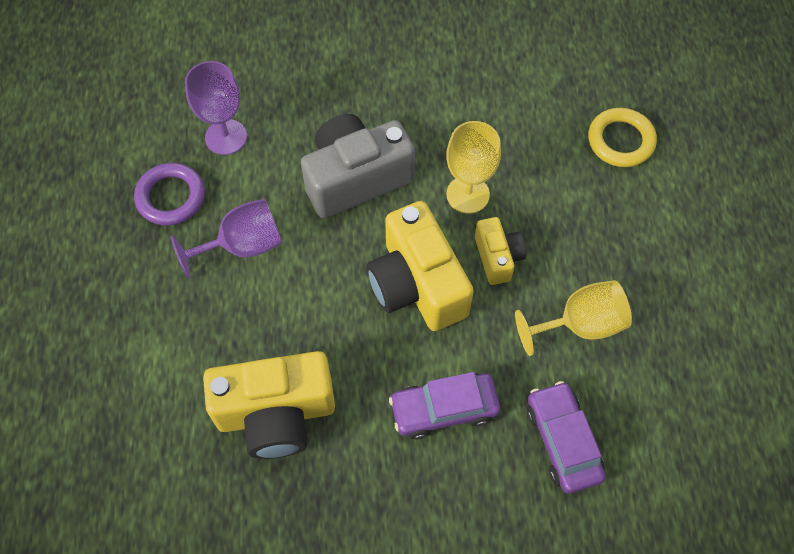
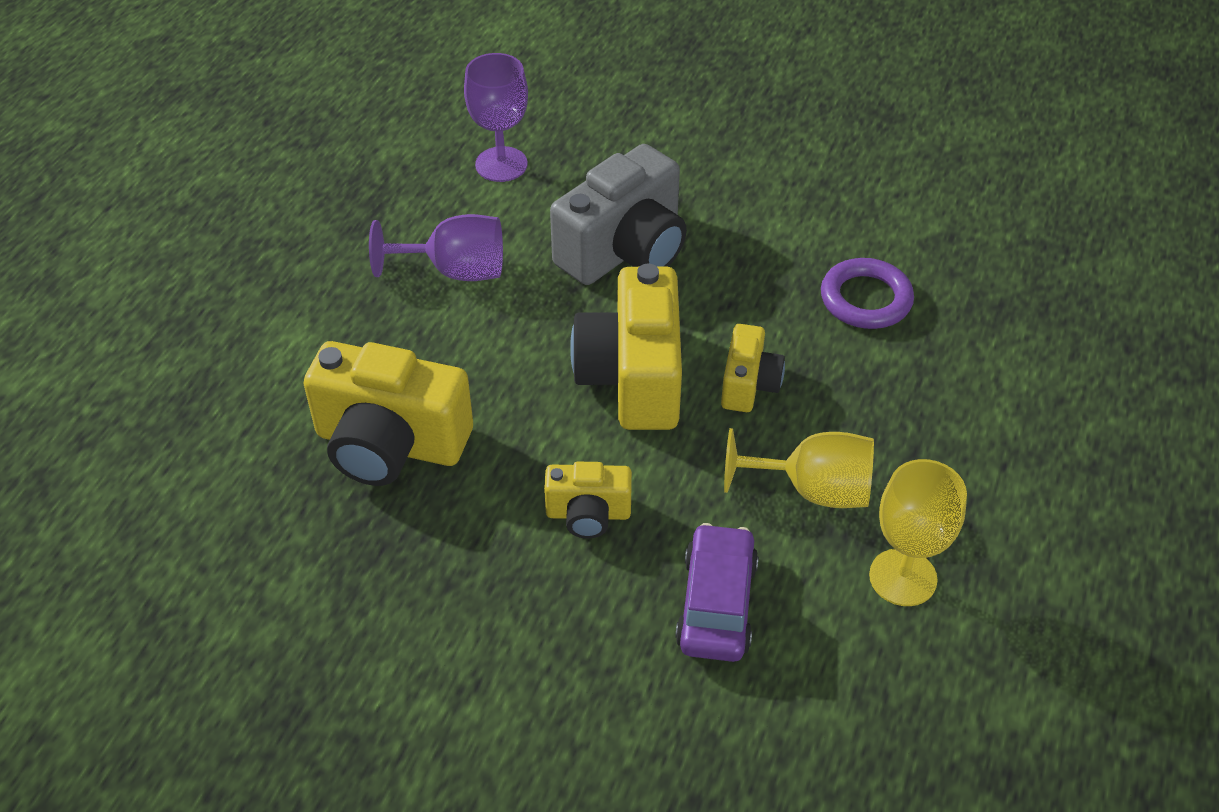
camera: 25 degrees right, 15 degrees down
purple ring [134,163,205,226] -> purple ring moved to [821,258,914,329]
grey camera [301,114,415,218] -> grey camera turned 135 degrees clockwise [550,144,687,285]
purple car [389,372,500,440] -> yellow camera [544,462,632,538]
yellow goblet [446,121,501,214] -> yellow goblet moved to [869,459,967,606]
yellow ring [588,108,657,167] -> none

